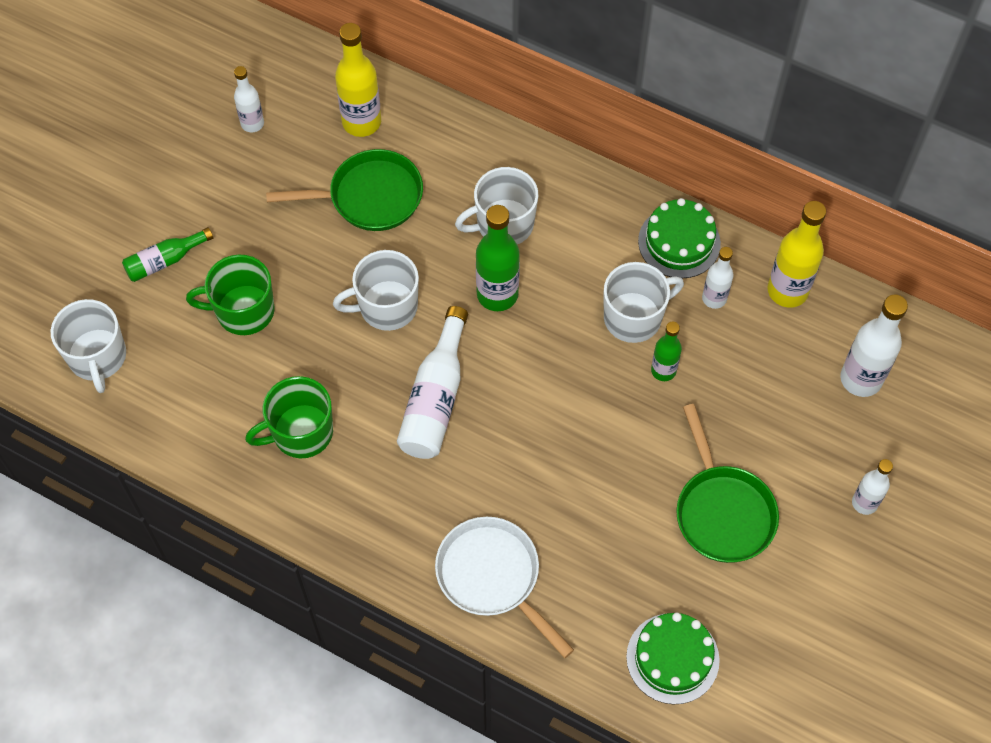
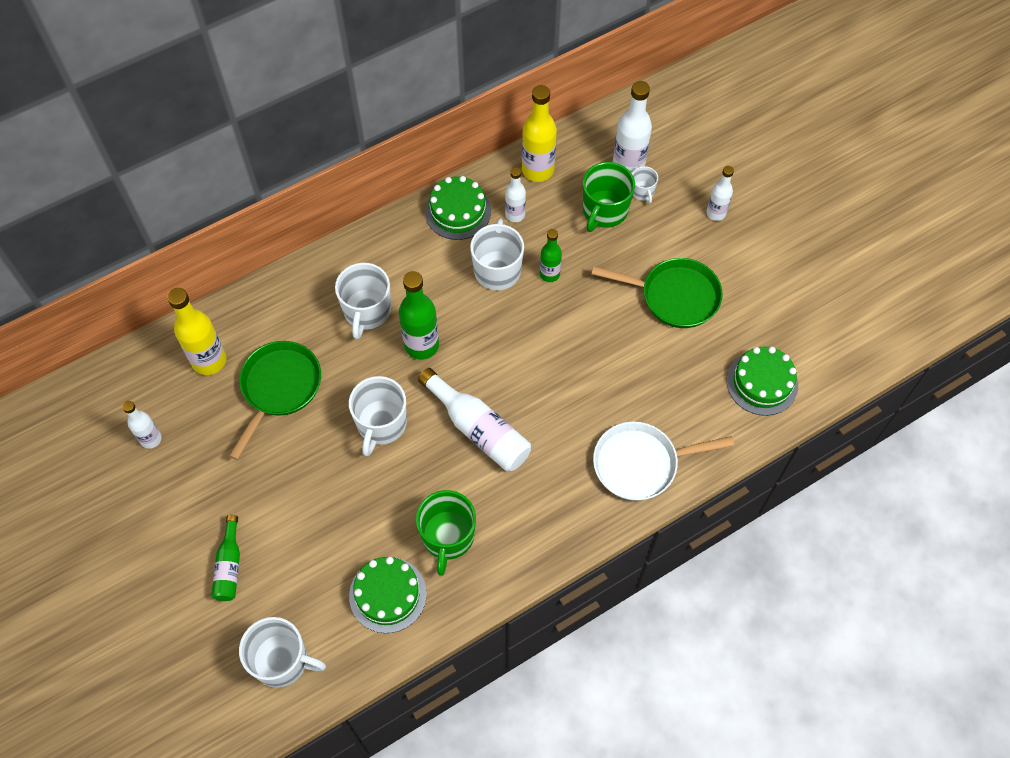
camera: 60 degrees left, 0 degrees up
green mug [186,255,275,335] -> green mug moved to [583,162,635,232]
none -> green cake [349,557,427,633]
none -> white mug [632,166,658,204]

